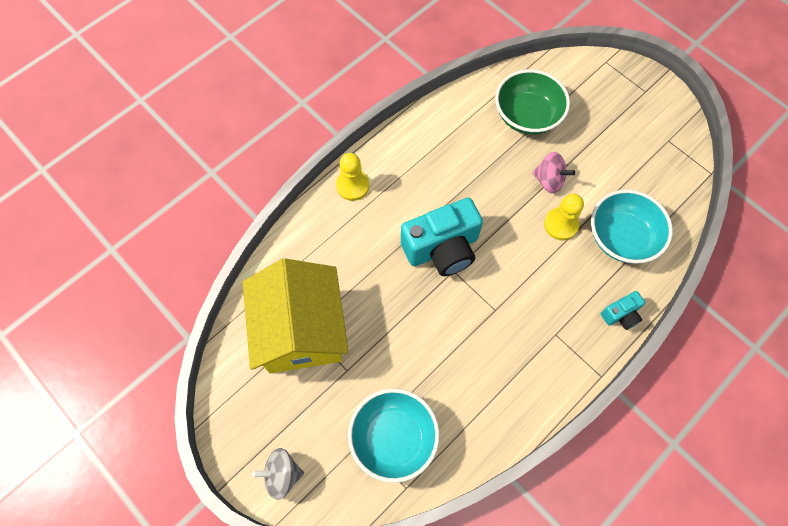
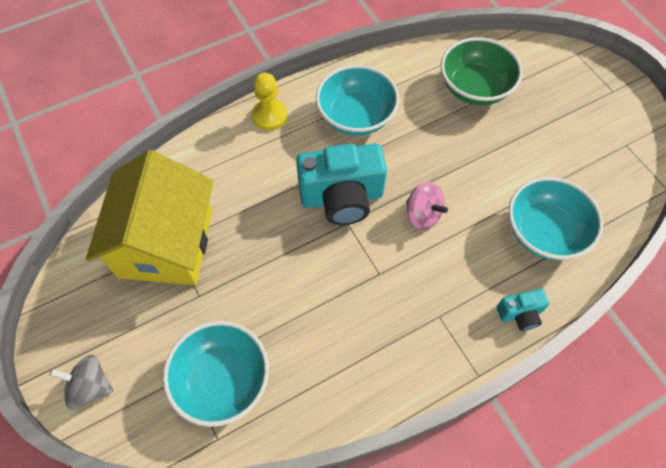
camera: 15 degrees right, 5 degrees down
pink spinning top [532,152,575,194] -> pink spinning top moved to [406,182,448,230]
yellow pawn [544,194,584,240] -> none
none -> turquoise bowl [316,65,399,136]

